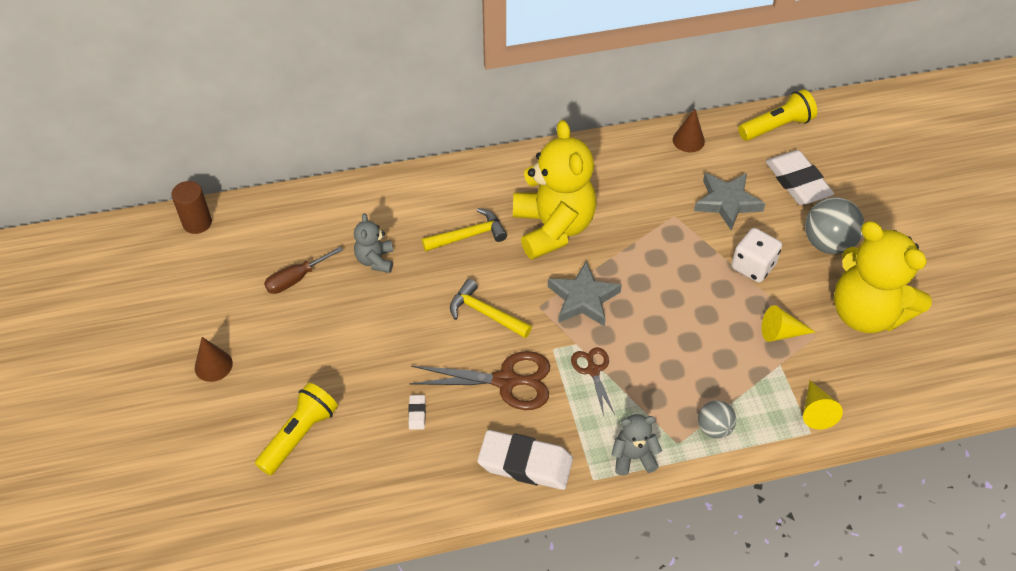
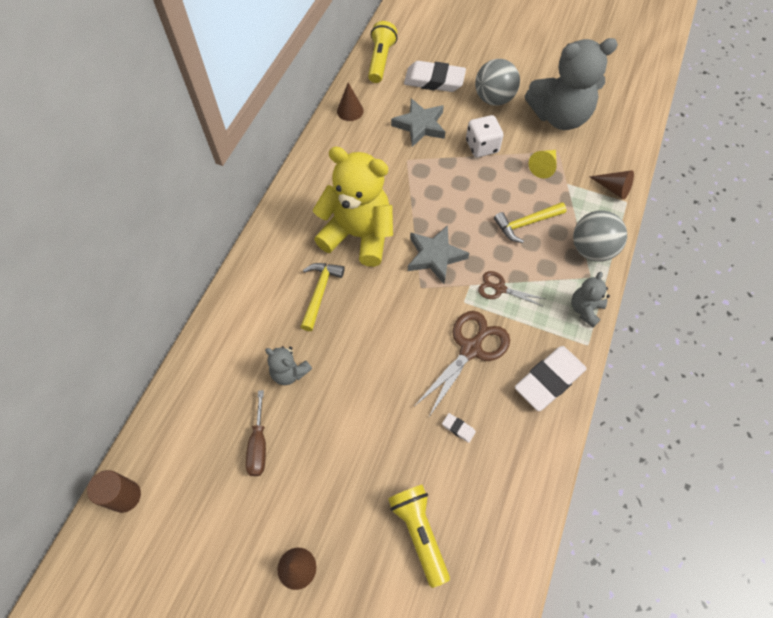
camera: 55 degrees left, 10 degrees up
yellow hammer [450,279,532,338] -> yellow hammer moved to [494,202,566,243]
grey ball [698,401,736,438] -> grey ball [573,210,627,262], size x1.70
yellow cone [803,381,843,429] -> brown cone [589,170,634,200]
yellow teddy bear [834,221,932,333] -> grey teddy bear [525,38,618,130]

